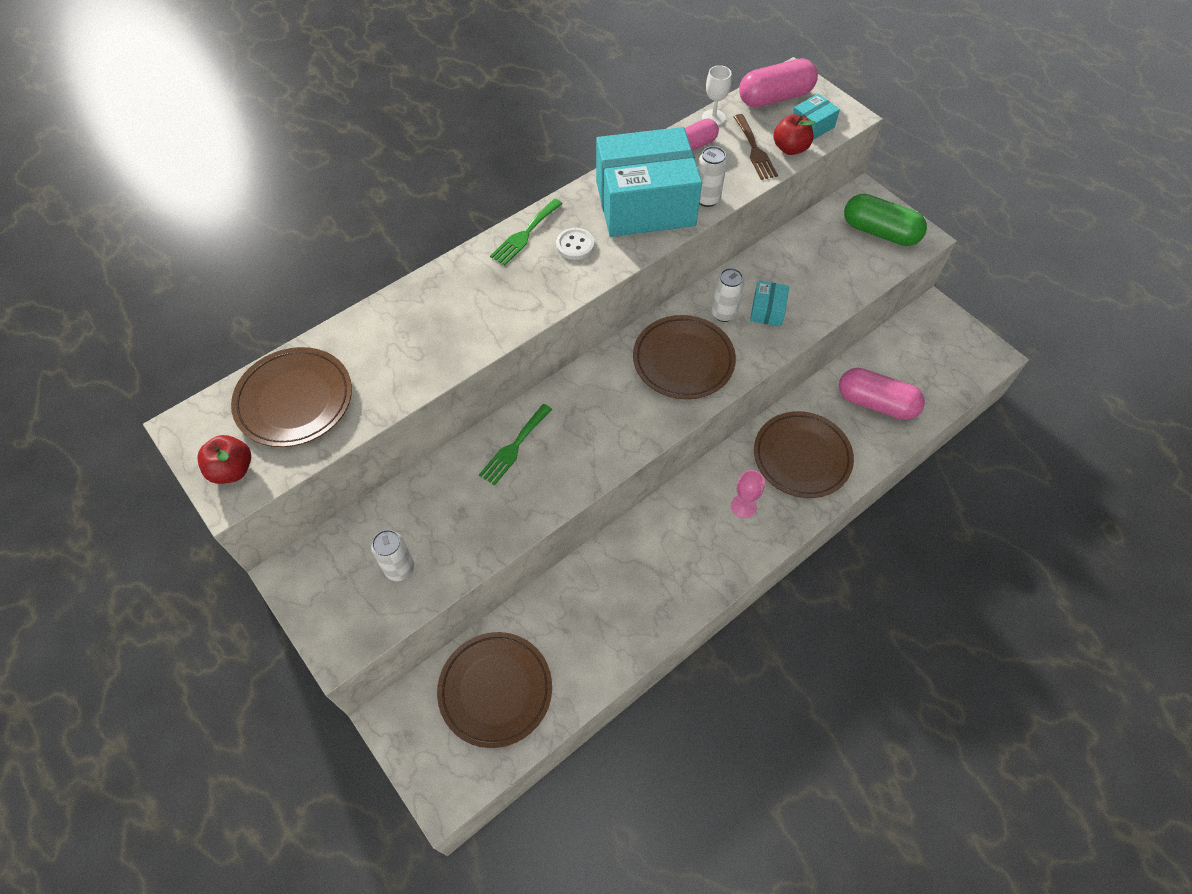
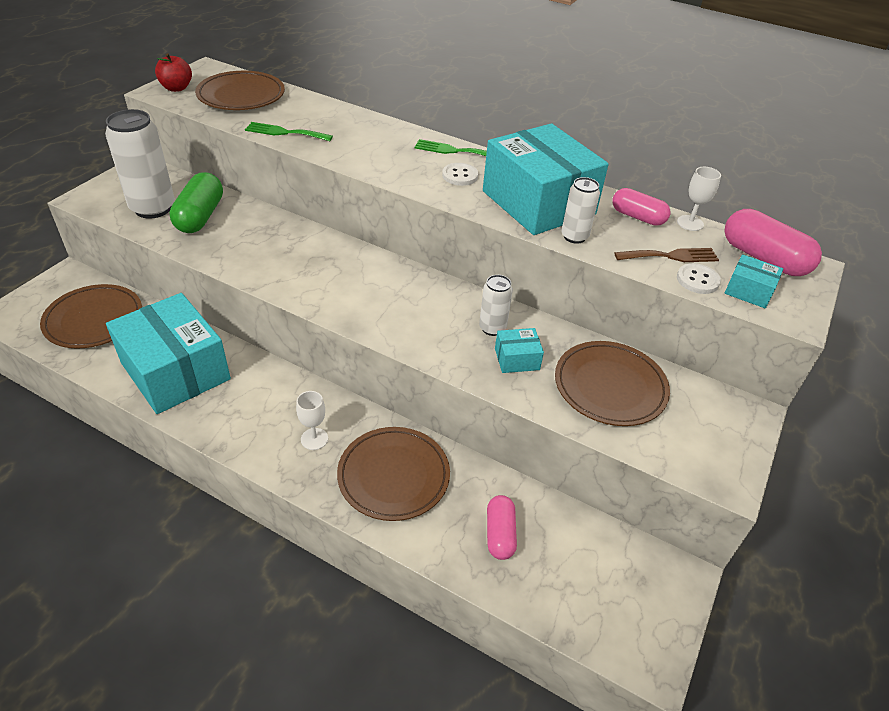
camera: 65 degrees right, 15 degrees down
white can [371,530,414,581] -> white can [105,109,175,219], size x1.87
green fork [479,404,552,485] -> green fork moved to [245,122,333,141]
brown plate [633,315,736,399] -> brown plate moved to [555,341,670,426]
pink goblet [731,470,765,518] -> white goblet [296,391,328,450]
brown fork [733,114,778,180] -> brown fork turned 150 degrees counterclockwise [614,248,719,262]
red apple [773,114,816,155] -> white button [677,263,721,294]
pink capsule [839,368,925,420] -> pink capsule [487,495,517,560], size x0.65
green capsule [844,194,927,246] -> green capsule moved to [169,172,223,233]
none -> turquoise box [106,293,231,414]

